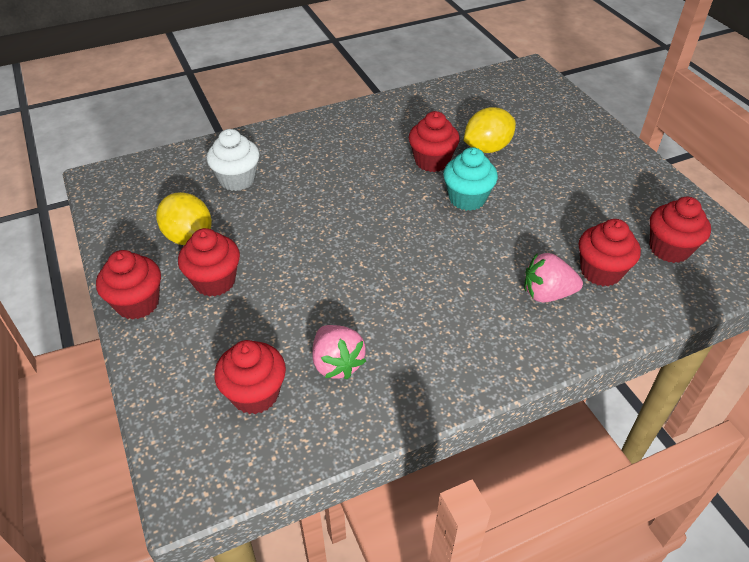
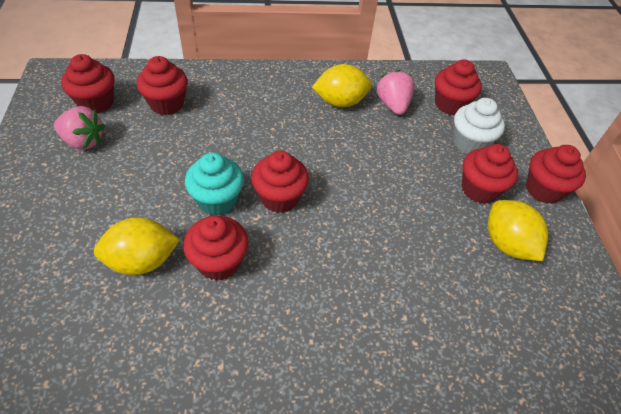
camera: 165 degrees left, 5 degrees up
white cupcake [207,129,260,191] -> white cupcake moved to [454,98,505,154]
pink strawberry [524,253,583,303] -> pink strawberry moved to [54,106,105,150]
none -> red cupcake [251,151,309,213]
none -> yellow lemon [312,64,372,107]

